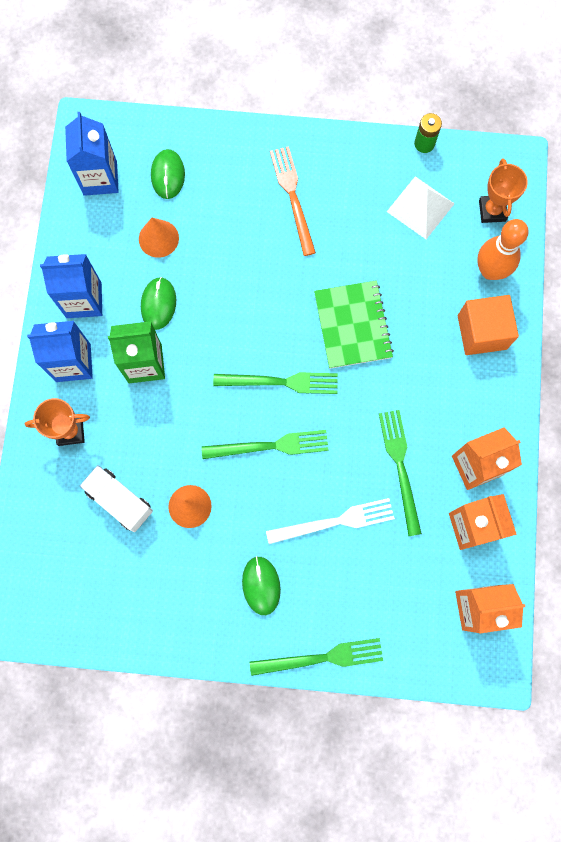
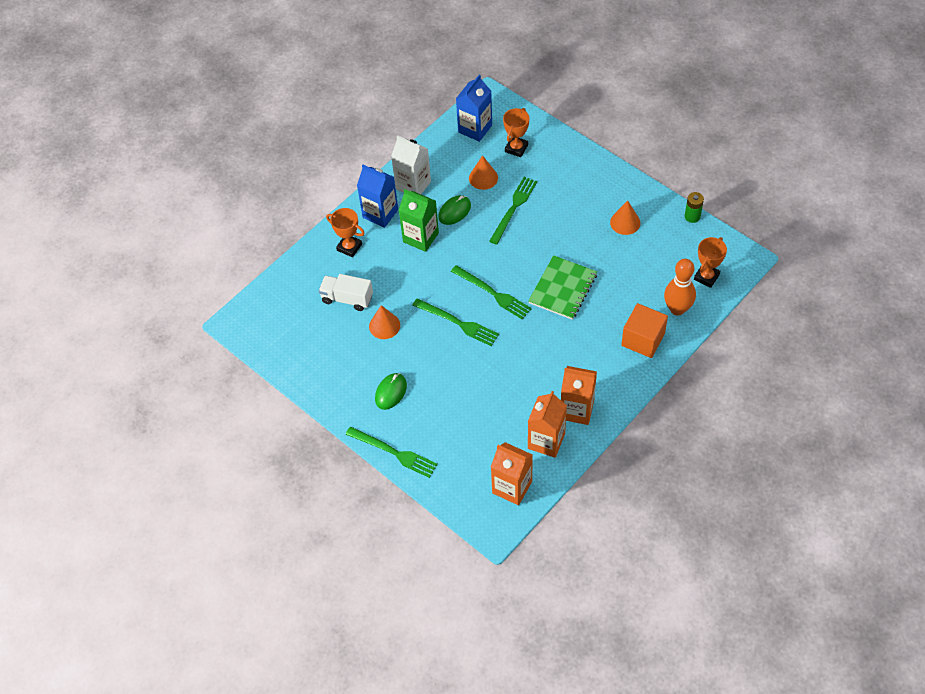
camera: 40 degrees right, 20 degrees down
blue carton [40,254,102,318] -> white carton [391,135,431,194]
white truck [80,465,153,532] -> white truck turned 60 degrees counterclockwise [319,274,373,311]
green mouse [151,149,185,199] -> orange trophy [503,108,529,157]
white fork [266,498,395,544] -> none
orange fork [270,146,316,256] -> none
green fork [379,410,422,536] -> green fork moved to [489,177,537,245]
white pyramid [387,176,455,239] -> none
none -> orange cone [610,200,640,235]

